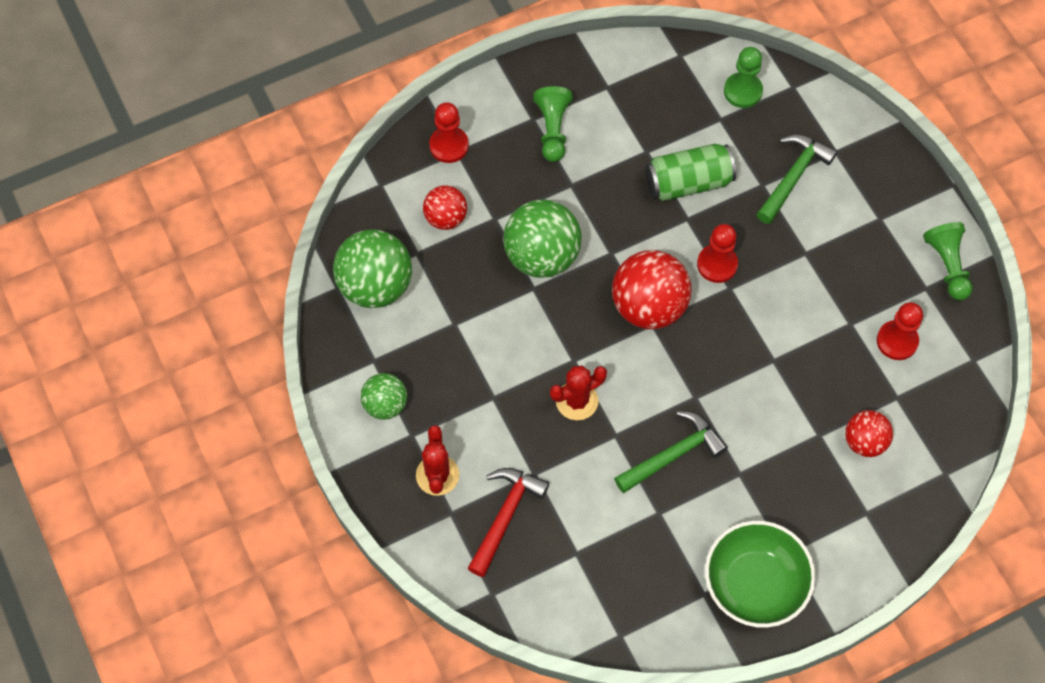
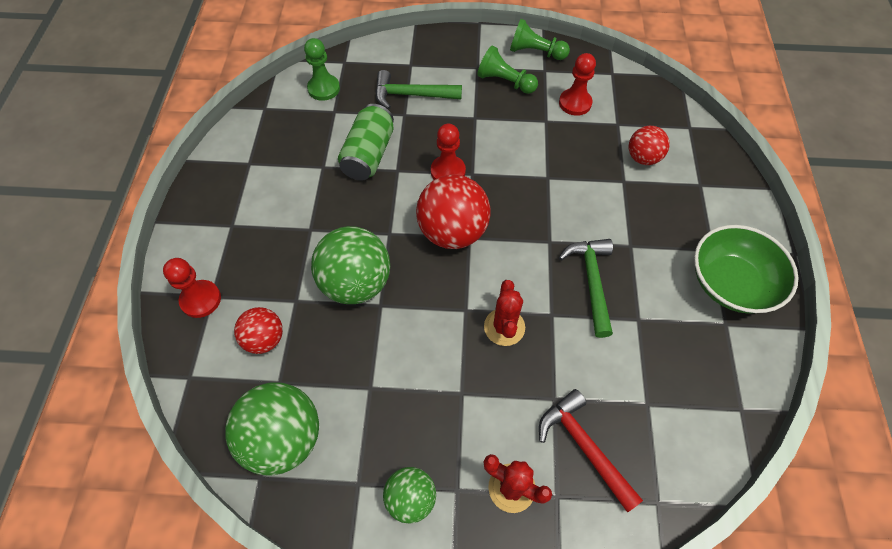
camera: 60 degrees left, 5 degrees down
green pawn [533,86,572,162] -> green pawn moved to [477,46,538,94]
green hammer [756,135,837,224] -> green hammer turned 60 degrees counterclockwise [375,70,462,109]

